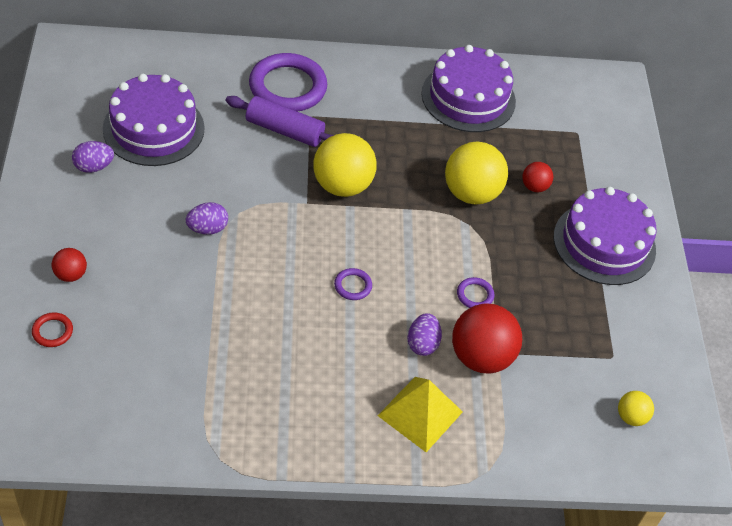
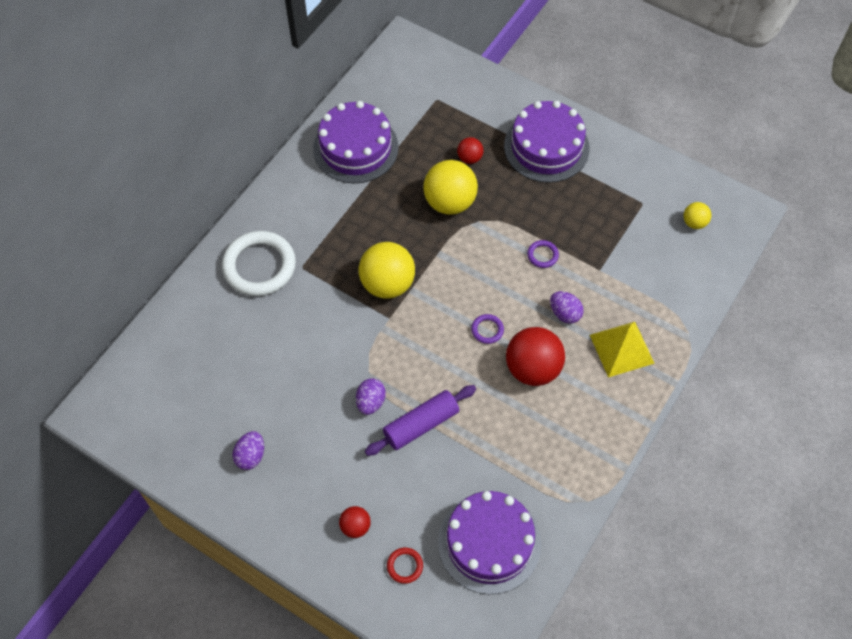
camera: 50 degrees left, 10 degrees up
purple cake [103,74,205,166] -> purple cake moved to [438,491,541,594]
purple rolling pin [226,96,334,147] -> purple rolling pin moved to [365,385,476,456]
purple ring [249,53,327,112] -> white ring [222,231,296,296]
red ball [452,303,522,373] -> red ball moved to [506,327,565,386]

